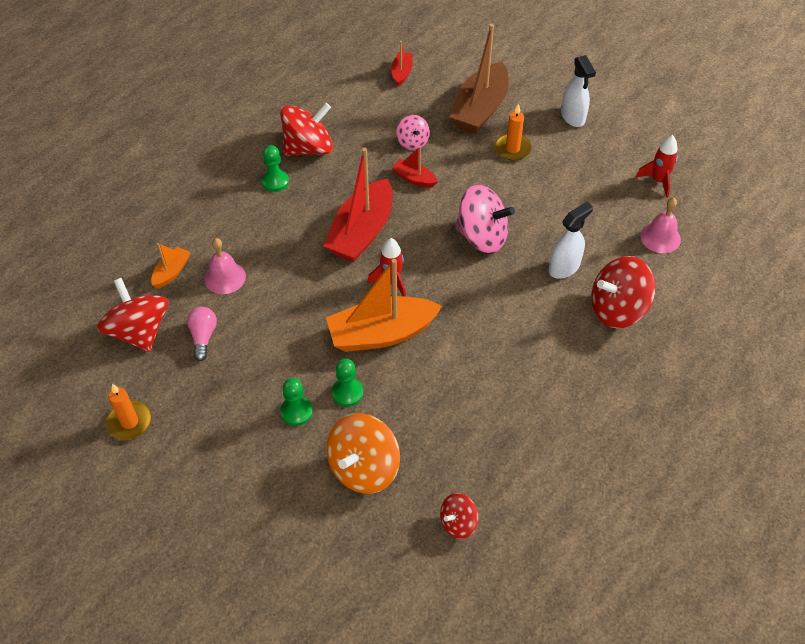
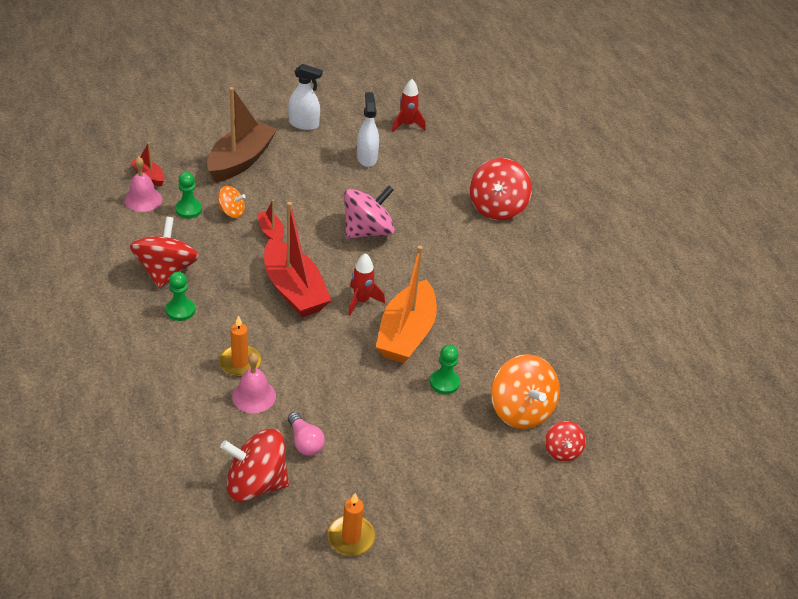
camera: 60 degrees left, 10 degrees down
orange boat [151,243,190,289] -> none
pink light bulb [187,307,217,361] -> pink light bulb turned 150 degrees counterclockwise [288,412,325,456]
green pawn [280,378,313,426] -> green pawn moved to [175,172,202,218]
red boat [392,146,438,188] -> red boat turned 90 degrees clockwise [257,199,284,241]
pink spinning top [396,115,430,150] -> orange spinning top [218,186,245,218]
red spinning top [440,493,479,539] -> red spinning top moved to [545,421,586,462]
brown boat [450,24,509,134] -> brown boat turned 120 degrees counterclockwise [207,87,277,182]
orange candle [495,103,532,161] -> orange candle moved to [219,315,261,377]
white spray bottle [549,202,593,279] -> white spray bottle moved to [357,92,379,167]
pink bell [640,197,681,253] -> pink bell moved to [125,156,162,212]

